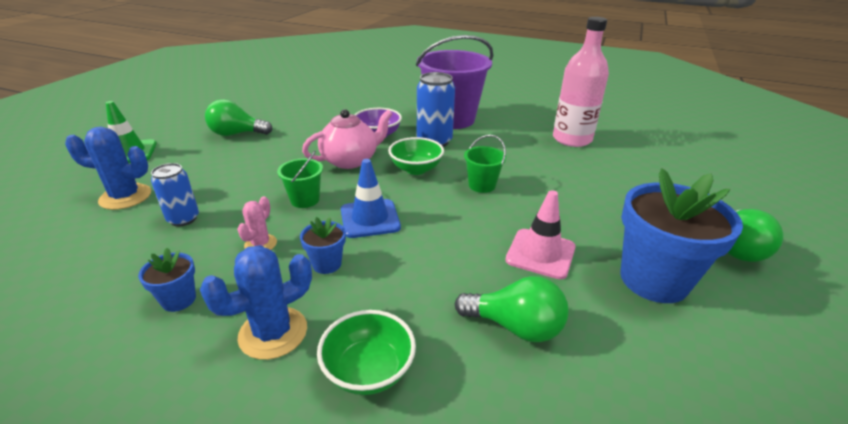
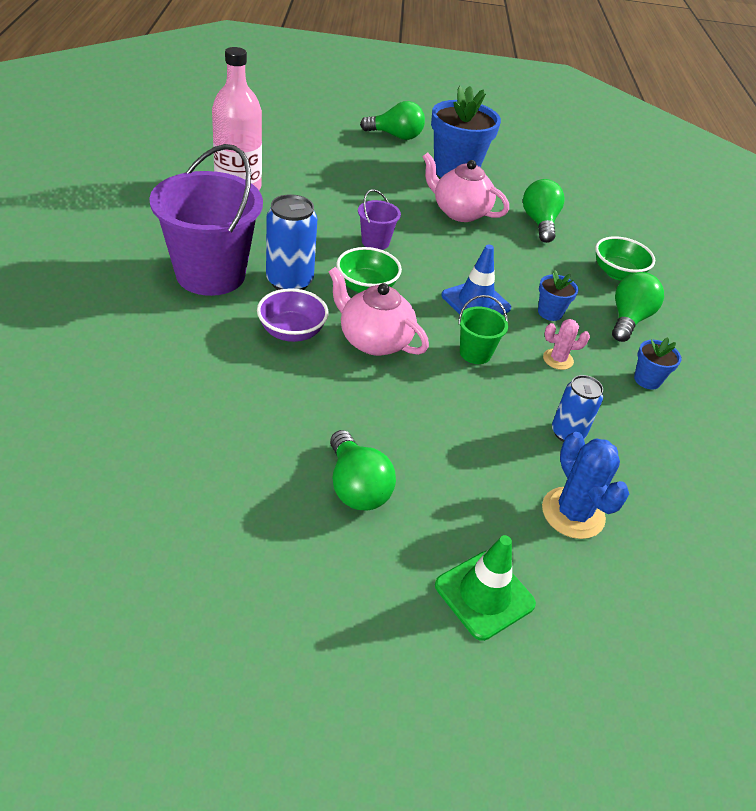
camera: 115 degrees left, 10 degrees up
blue cactus [200,245,312,360] -> green light bulb [612,272,664,342]
green bucket [464,135,506,193] -> purple bucket [358,189,401,250]
pink traffic cone [505,190,576,279] -> pink teapot [423,153,509,222]

